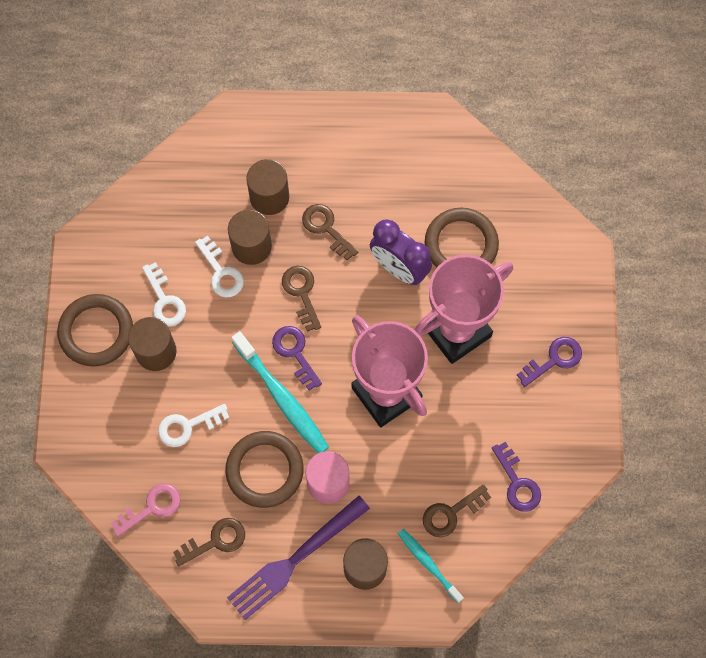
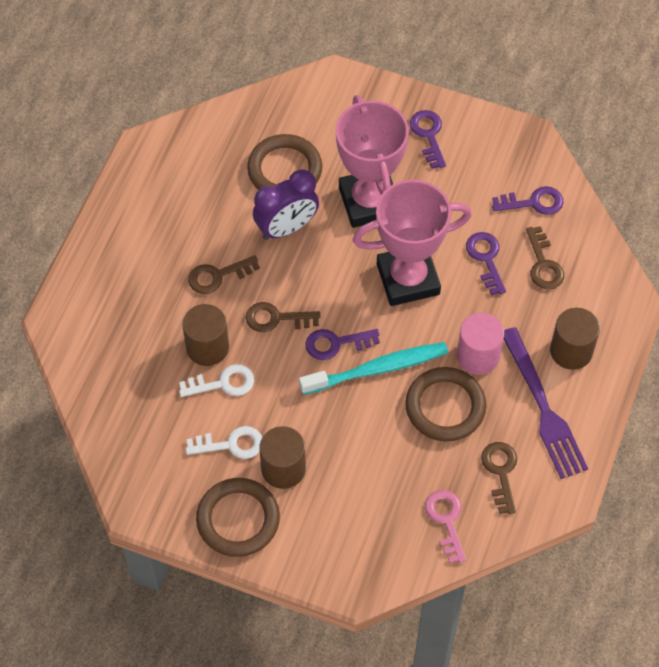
camera: 70 degrees left, 10 degrees down
white key [158,404,229,447] -> none
brown cylinder [246,159,289,215] -> none
turquoise toothbrush [398,529,464,603] -> none
none -> purple key [466,232,506,295]

